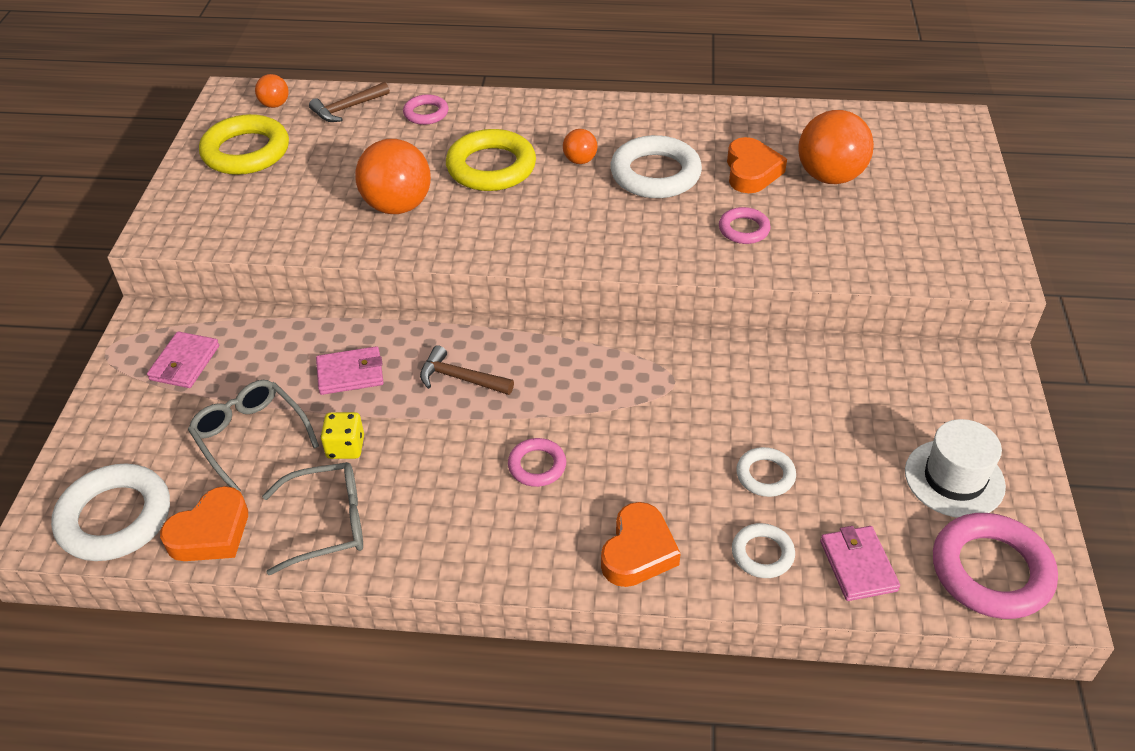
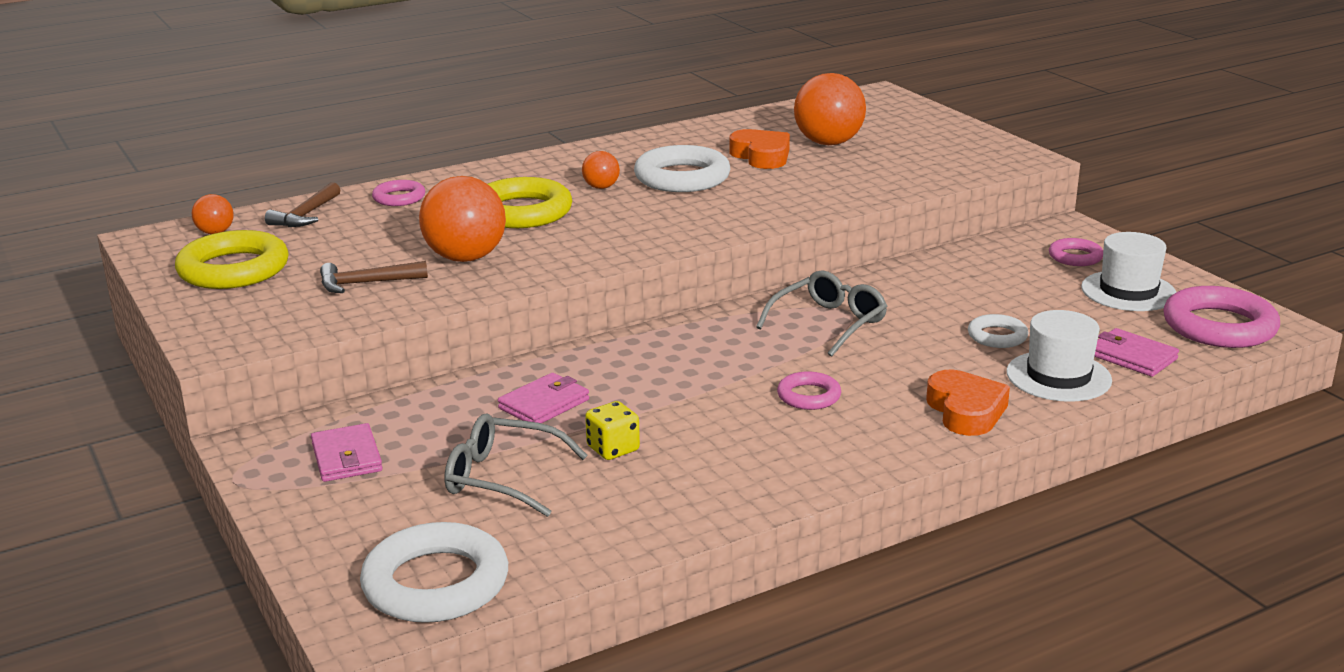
camera: 35 degrees left, 20 degrees down
orange heart [160,486,248,561] -> none
grey glasses [262,462,363,575] -> grey glasses moved to [756,270,887,357]
brown hammer [420,345,514,395] -> brown hammer moved to [320,261,428,293]
pink ring [719,207,771,244] -> pink ring moved to [1049,238,1103,266]
white ring [732,523,795,578] -> white hat [1006,310,1112,402]

